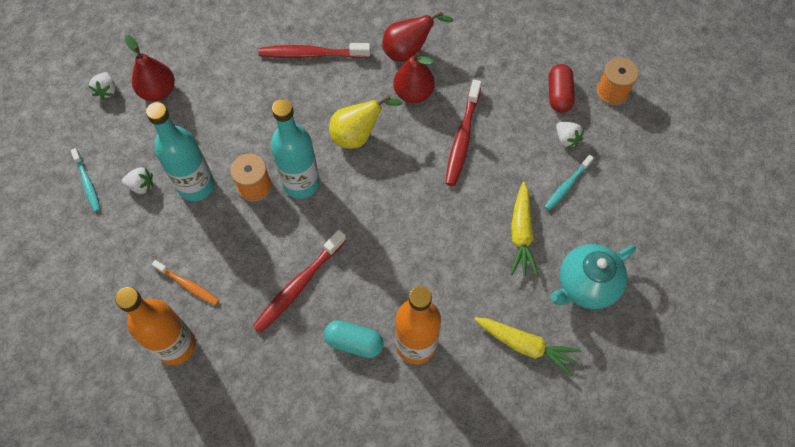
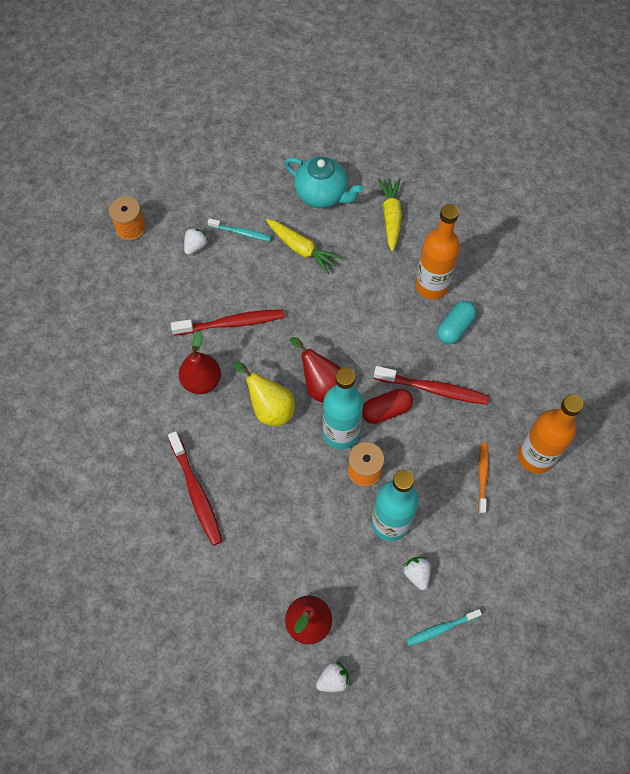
camera: 115 degrees left, 0 degrees up
turquoise toothbrush [71,148,100,212] -> turquoise toothbrush turned 150 degrees counterclockwise [406,609,482,646]
turquoise capsule [324,320,384,358] -> turquoise capsule turned 45 degrees clockwise [437,301,476,344]
red pear [382,11,454,62] -> red pear moved to [290,337,341,403]
yellow carrot [510,182,539,277] -> yellow carrot turned 60 degrees clockwise [266,219,342,274]
red capsule [549,64,575,113] -> red capsule moved to [362,389,413,424]

